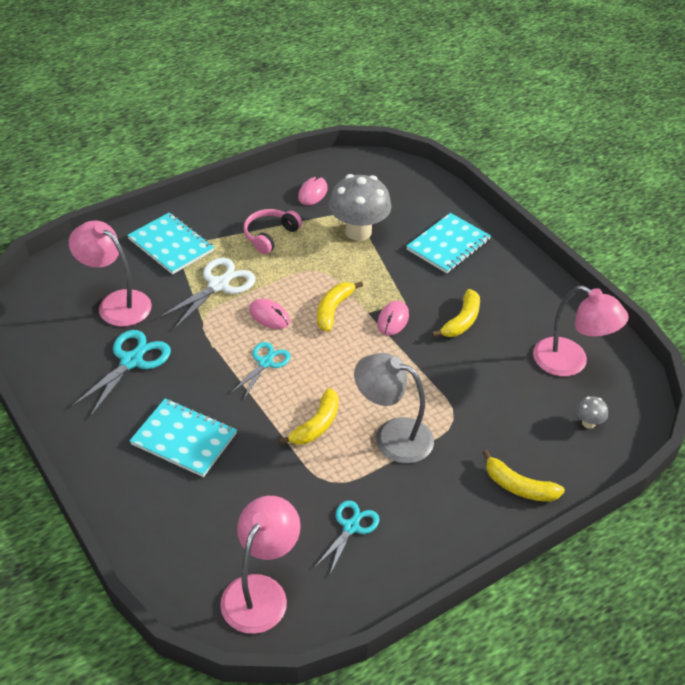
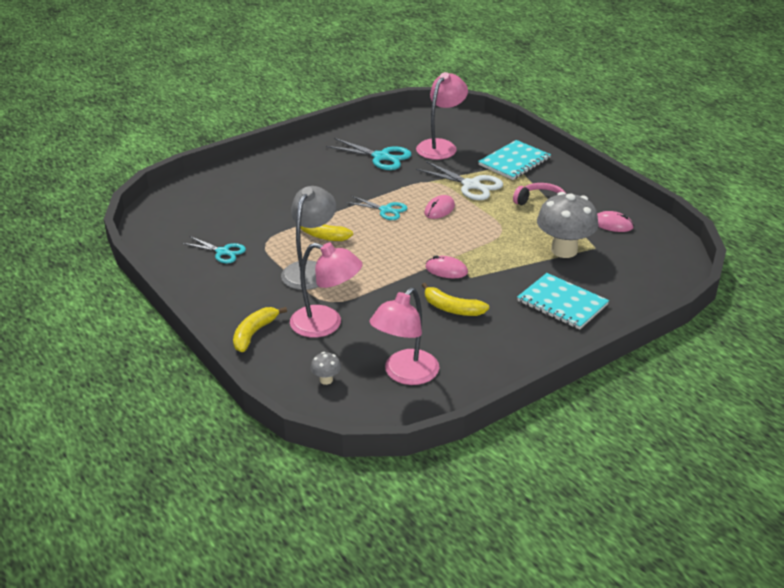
camera: 90 degrees right, 10 degrees down
turquoise notebook [130,398,237,477] -> none
pink lamp [220,496,301,634] -> pink lamp moved to [290,243,363,338]
yellow banana [317,281,363,332] -> none

